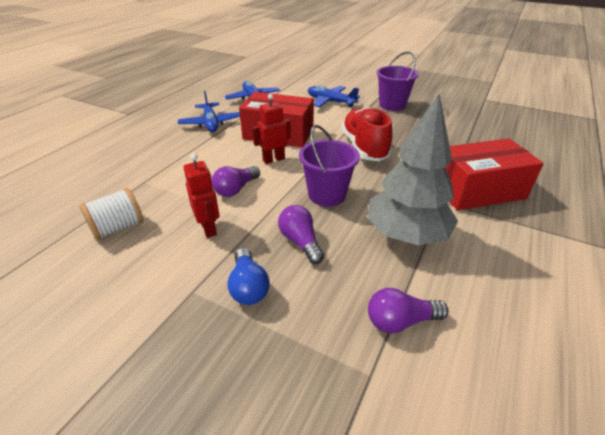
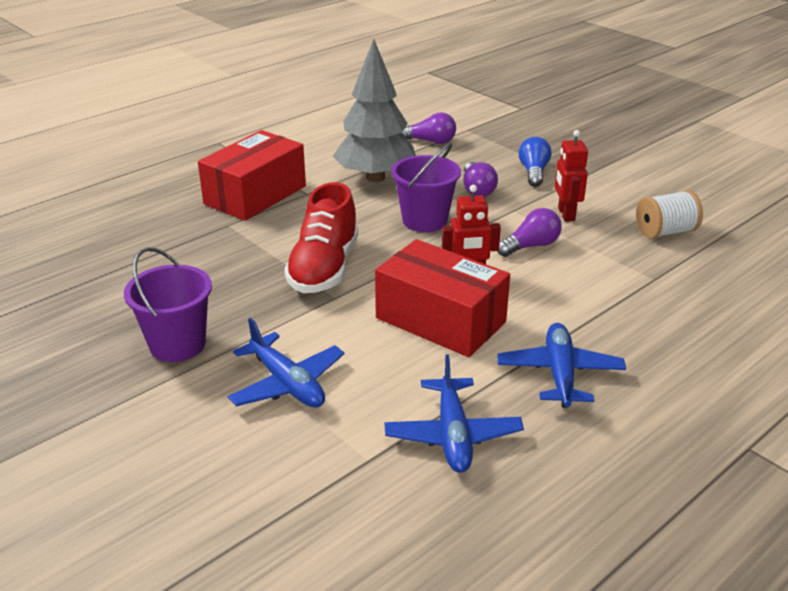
camera: 160 degrees left, 5 degrees down
red box [446,138,544,210] -> red box turned 60 degrees counterclockwise [198,130,306,221]

